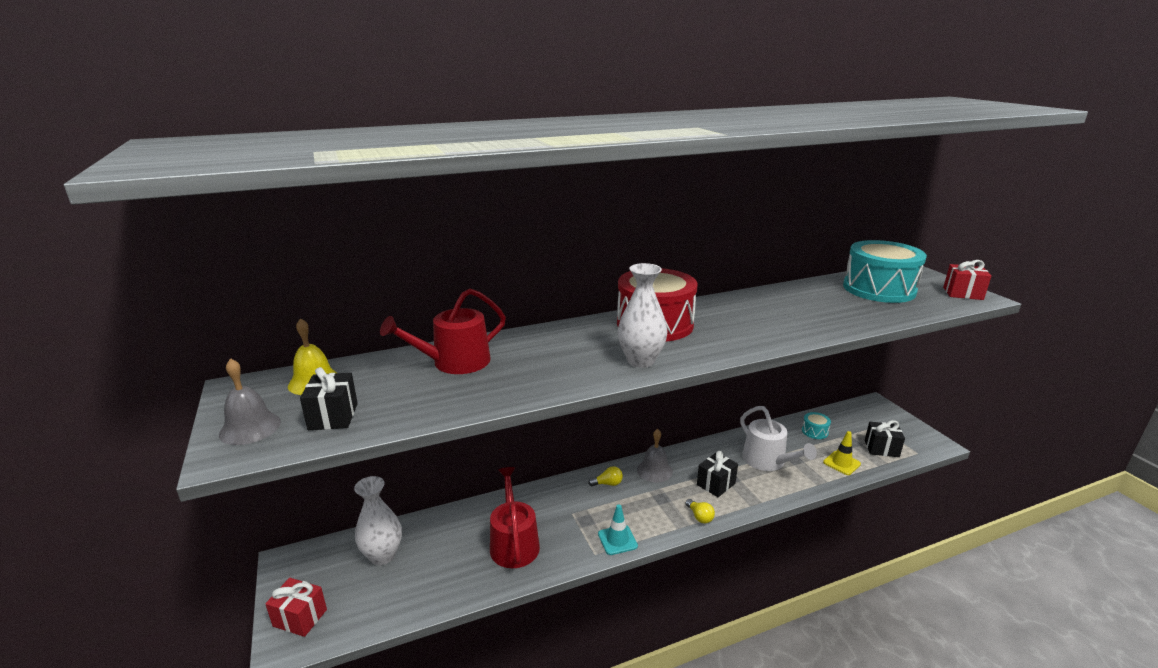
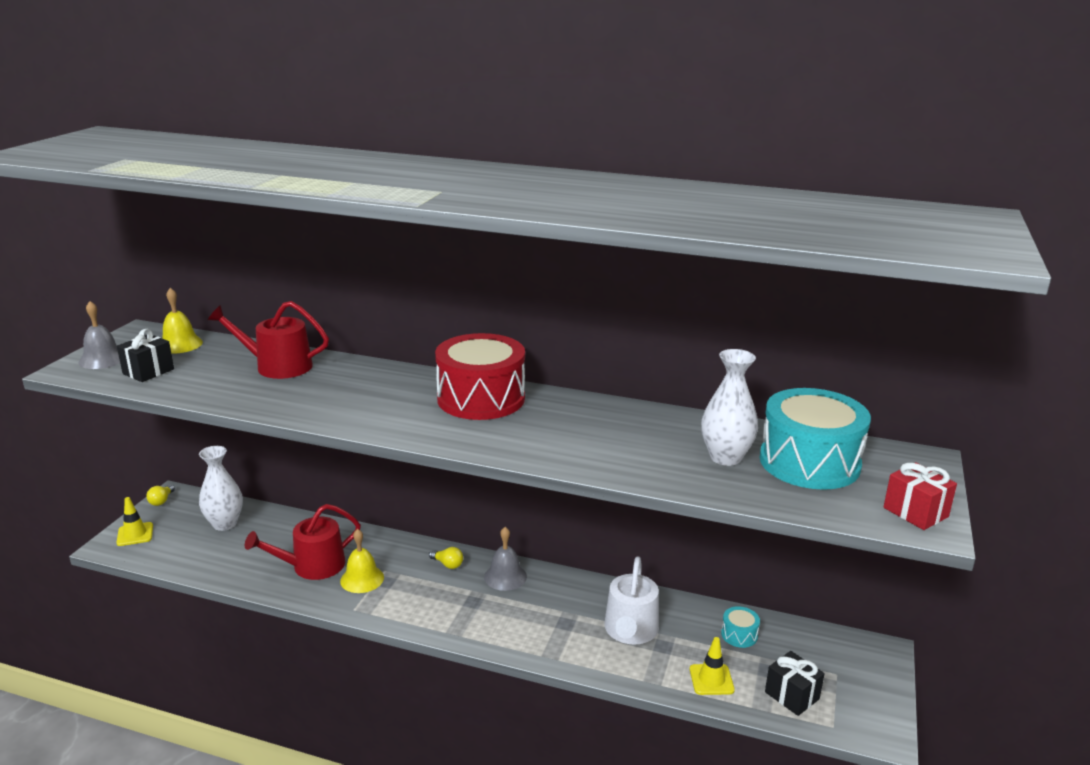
camera: 40 degrees right, 0 degrees up
red gift [265,578,327,637] -> yellow traffic cone [116,497,153,546]
red watering can [490,467,540,568] -> red watering can turned 150 degrees counterclockwise [245,504,361,580]
turquoise traffic cone [598,504,638,555] -> none
white vase [618,263,667,368] -> white vase moved to [701,349,758,466]
yellow light bulb [685,499,715,524] -> yellow light bulb moved to [146,485,175,506]
black gift [697,451,738,497] -> none
none -> yellow bell [340,529,384,593]

